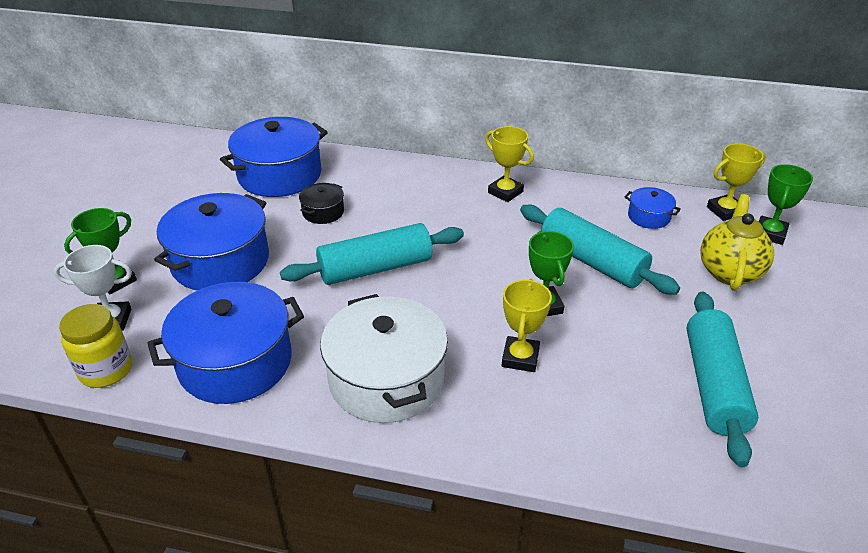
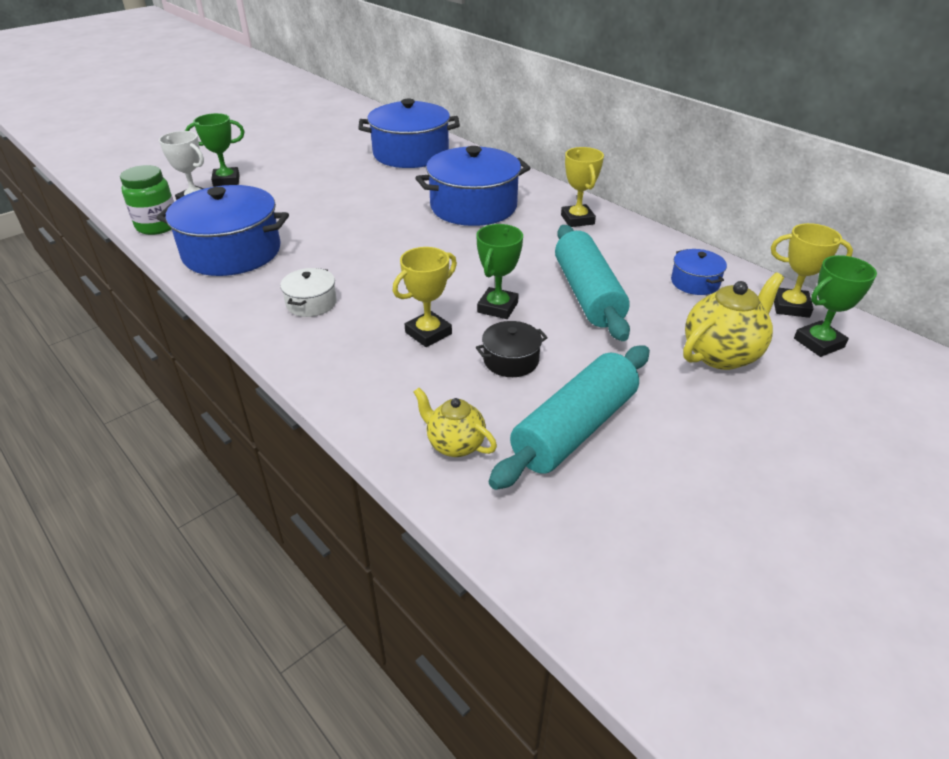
camera: 35 degrees right, 0 degrees up
yellow jar [59,304,132,388] -> green jar [120,165,174,235]
blue pot [154,193,269,290] -> blue pot moved to [415,146,531,226]
turquoise rolling pin [280,223,464,285] -> none
black pot [299,183,344,224] -> black pot moved to [476,321,548,377]
white pot [320,294,448,423] -> white pot [280,268,337,317], size x0.47
none -> yellow teapot [414,388,497,457]

